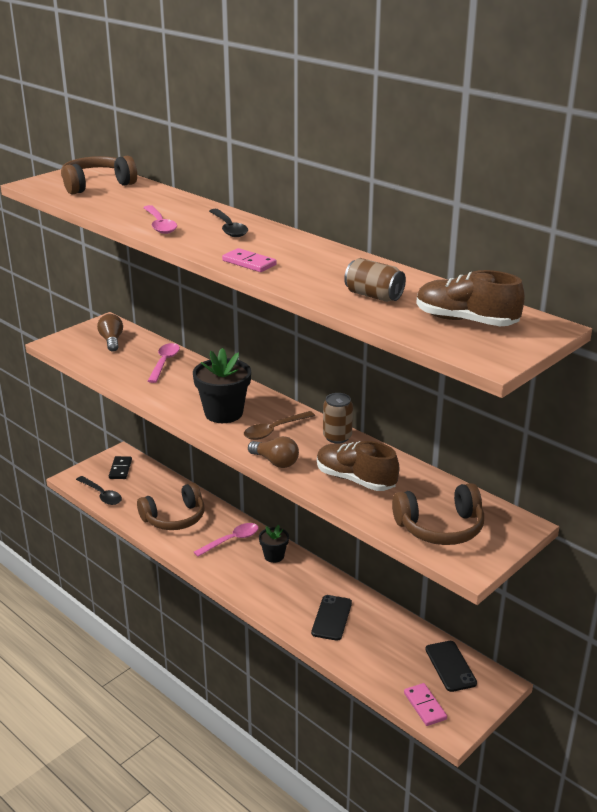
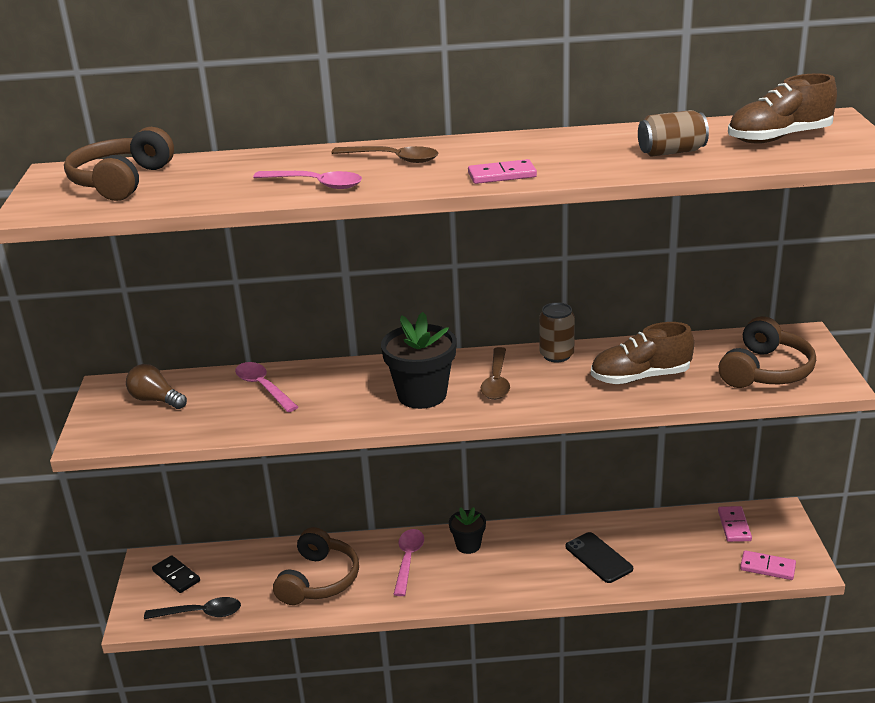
camera: 45 degrees left, 0 degrees up
black spoon [209,209,248,237] -> brown spoon [331,146,439,163]
brown light bulb [248,436,299,468] -> none
black phone [425,641,477,692] -> pink domino [718,506,752,542]

